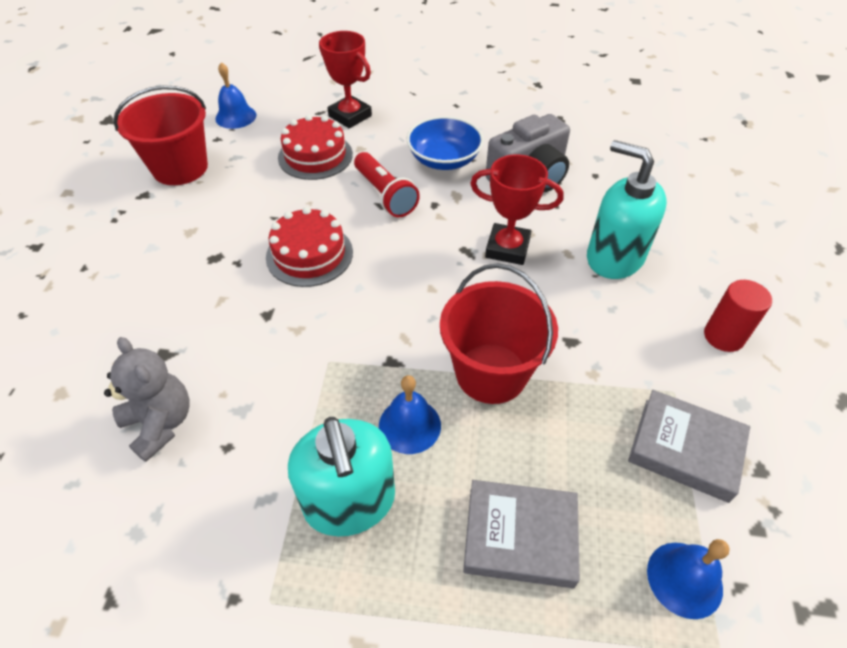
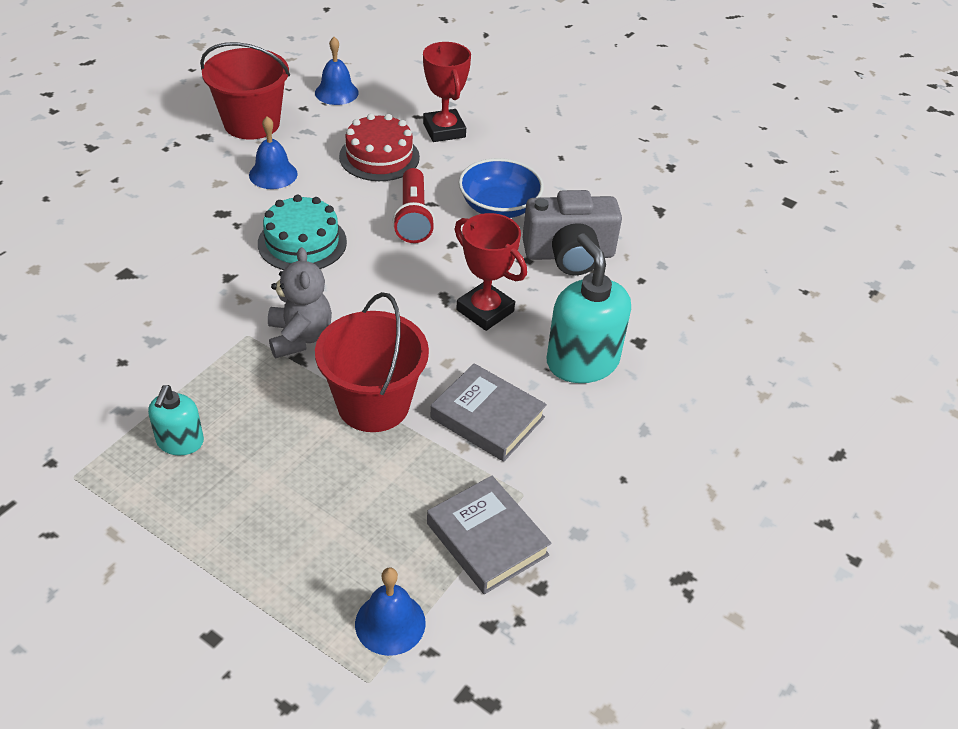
camera: 25 degrees right, 5 degrees down
grey teddy bear [104,337,190,462] -> grey teddy bear moved to [268,247,332,358]
red cake [266,207,353,287] -> turquoise cake [258,195,347,270]
turquoise soap dispenser [288,417,395,536] -> turquoise soap dispenser [148,385,204,455], size x0.56
blue bell [379,375,441,454] -> blue bell moved to [249,116,298,189]
grey book [463,480,580,588] -> grey book moved to [430,363,547,462]
red cylinder [704,280,772,352] -> none

